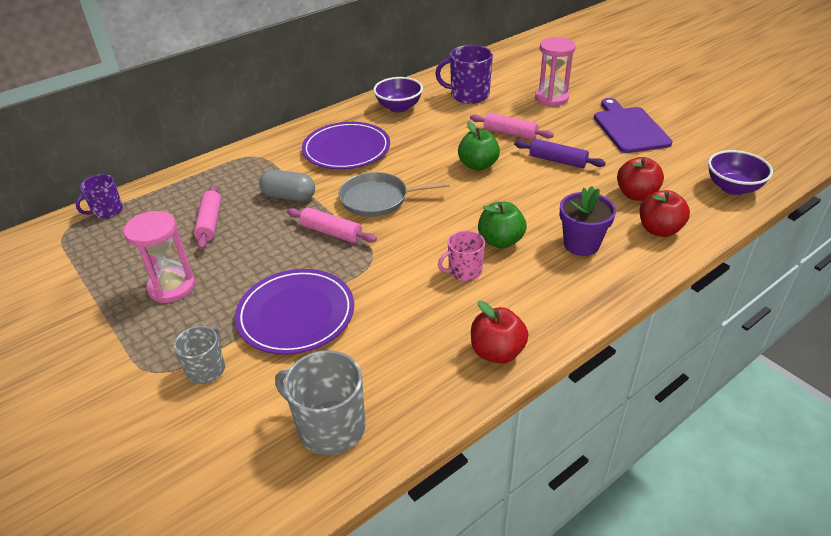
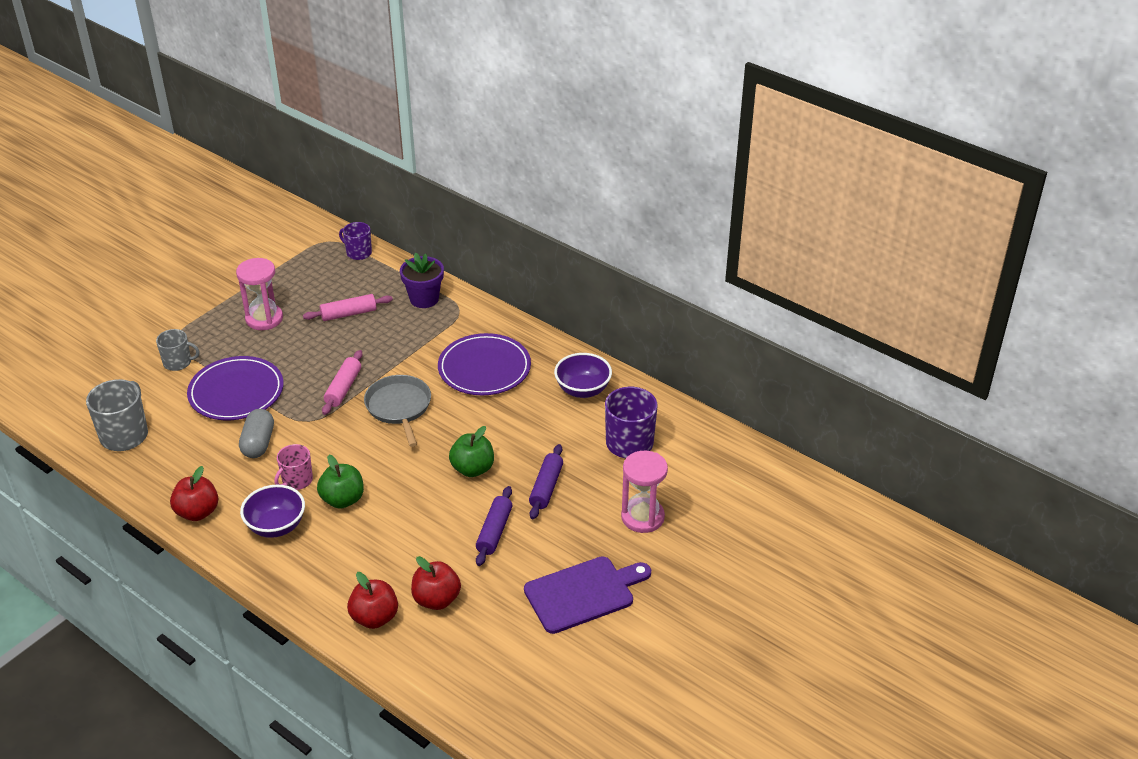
camera: 75 degrees right, 0 degrees up
grey capsule [259,170,315,201] -> grey capsule moved to [239,409,274,458]
pink mug [438,230,485,281] -> pink mug turned 105 degrees counterclockwise [274,444,313,490]
pink rolling pin [470,113,554,140] -> purple rolling pin [529,444,563,519]
purple flower pot [560,186,616,256] -> purple flower pot moved to [400,253,444,308]
purple bowl [708,150,773,195] -> purple bowl moved to [240,485,305,538]

